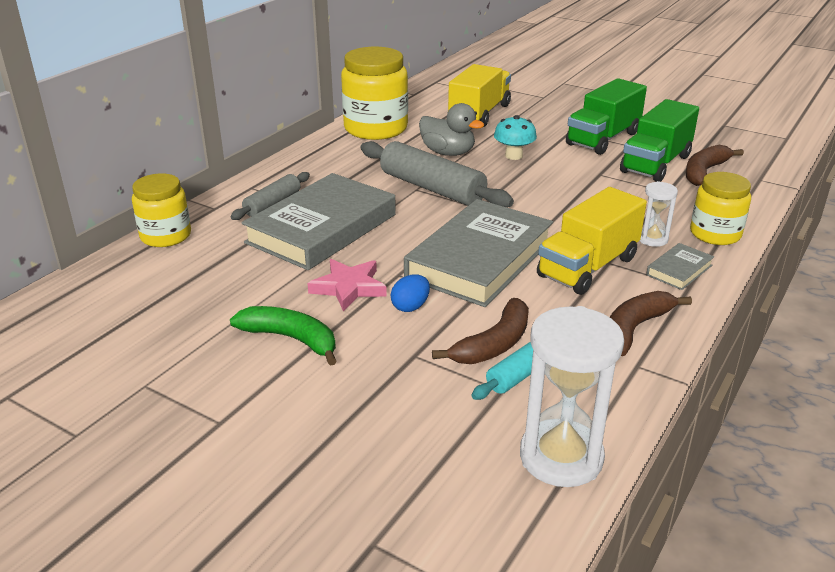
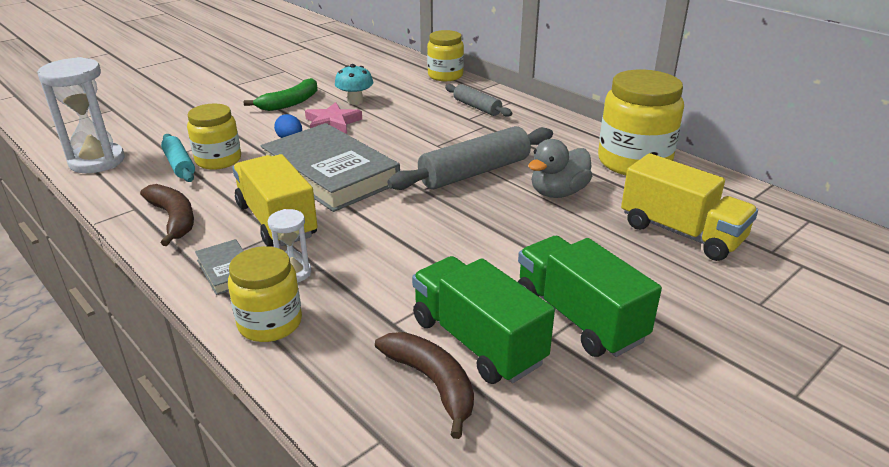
camera: 105 degrees right, 0 degrees up
grey book [241,173,396,270] -> none
brown banana [432,298,529,364] -> yellow jar [187,104,241,170]
turquoise mushroom [494,115,537,160] -> turquoise mushroom moved to [335,64,373,105]

